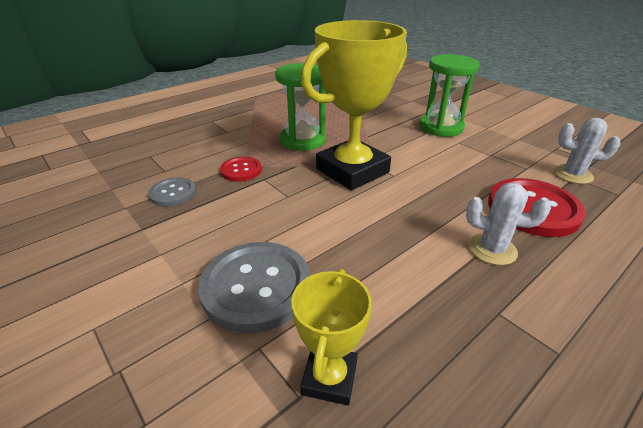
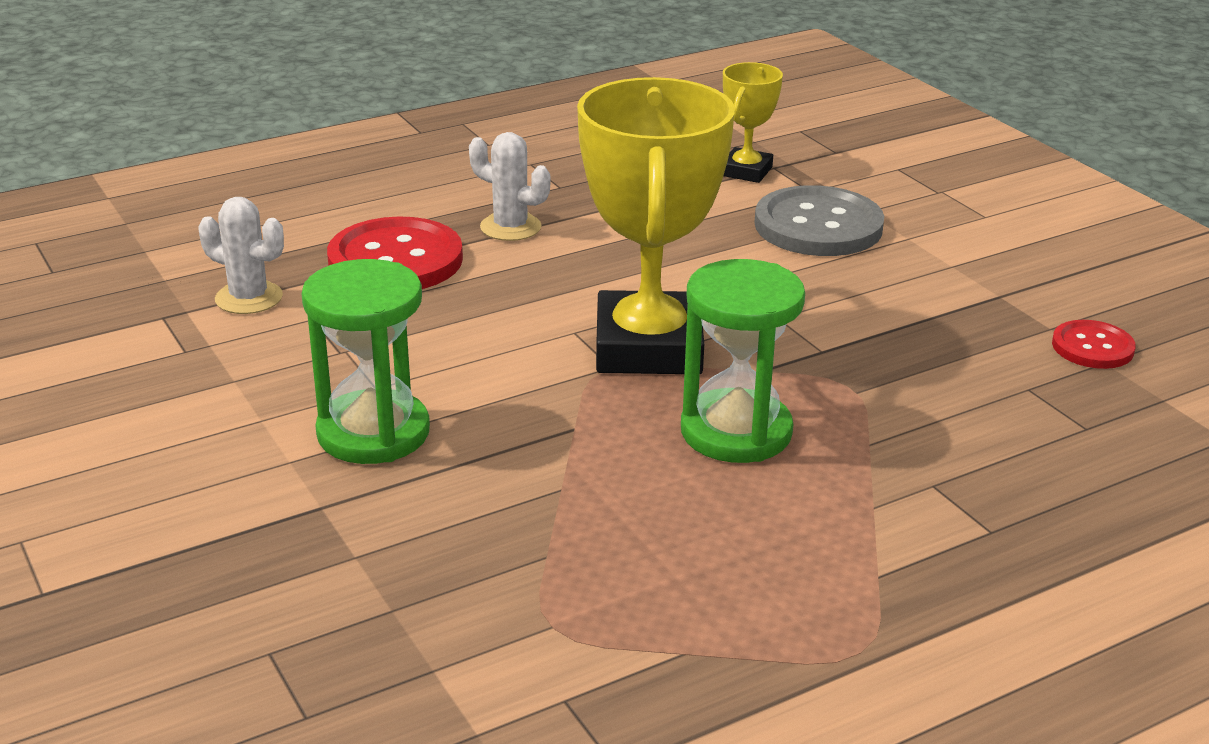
camera: 170 degrees left, 5 degrees down
grey button [149,177,196,207] -> none
red button [220,157,262,182] -> red button moved to [1052,320,1136,369]
yellow trophy [301,20,407,191] -> yellow trophy turned 60 degrees counterclockwise [577,77,735,374]

